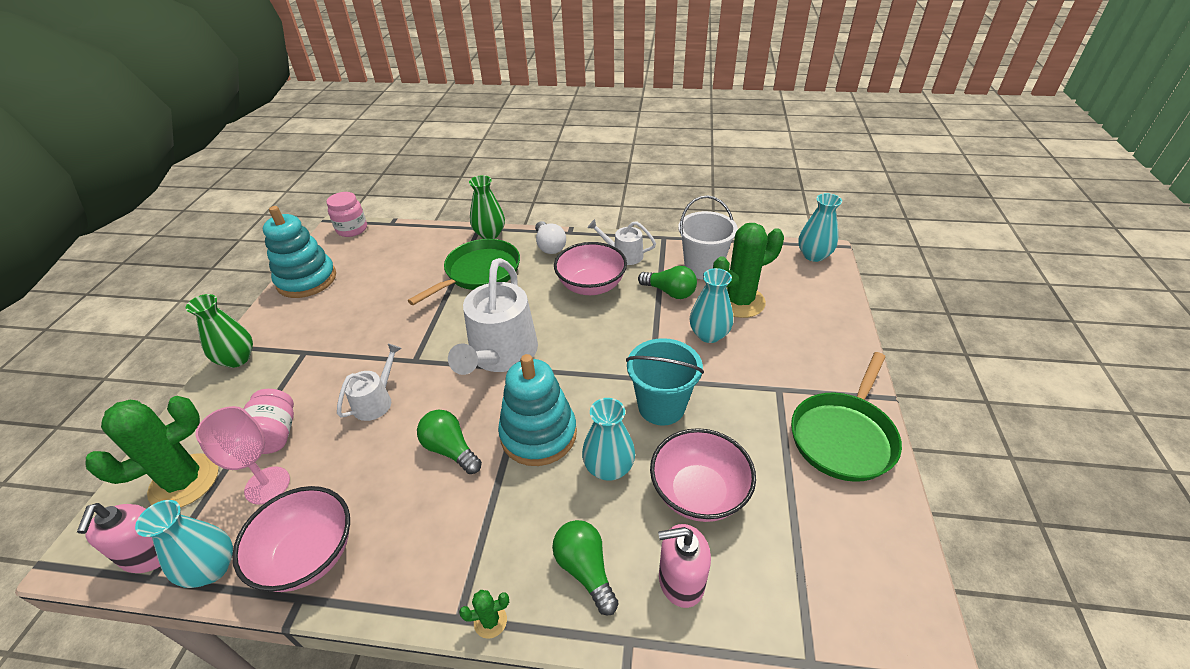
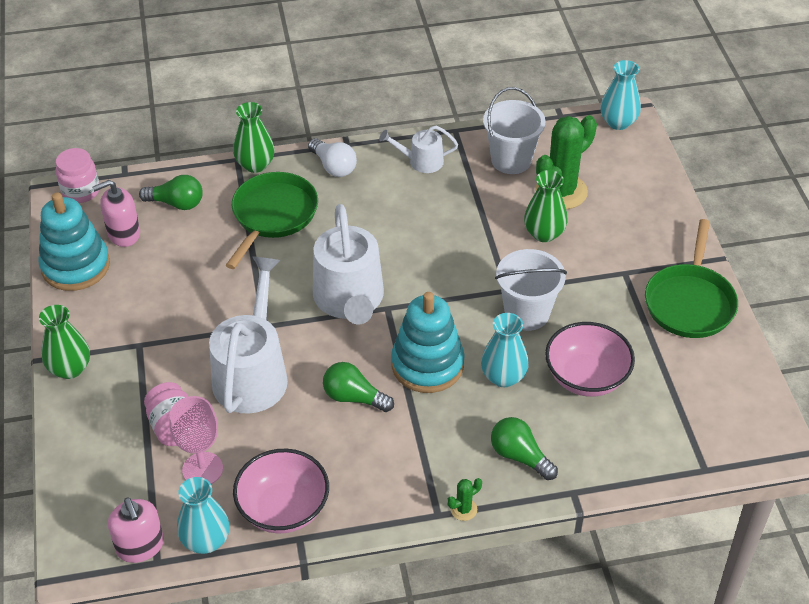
camera: 20 degrees left, 5 degrees up
green cactus [85,396,219,508] -> none
white watering can [337,344,402,421] -> white watering can [209,256,288,414], size x1.94
pink bowl [554,242,627,295] -> none
turquoise bucket [626,338,704,426] -> white bucket [495,249,567,331]
green light bulb [638,266,697,299] -> green light bulb moved to [139,175,203,210]
pink soap dispenser [658,524,711,608] -> pink soap dispenser moved to [92,180,140,247]
turquoise vase [690,268,733,343] -> green vase [524,170,567,242]

